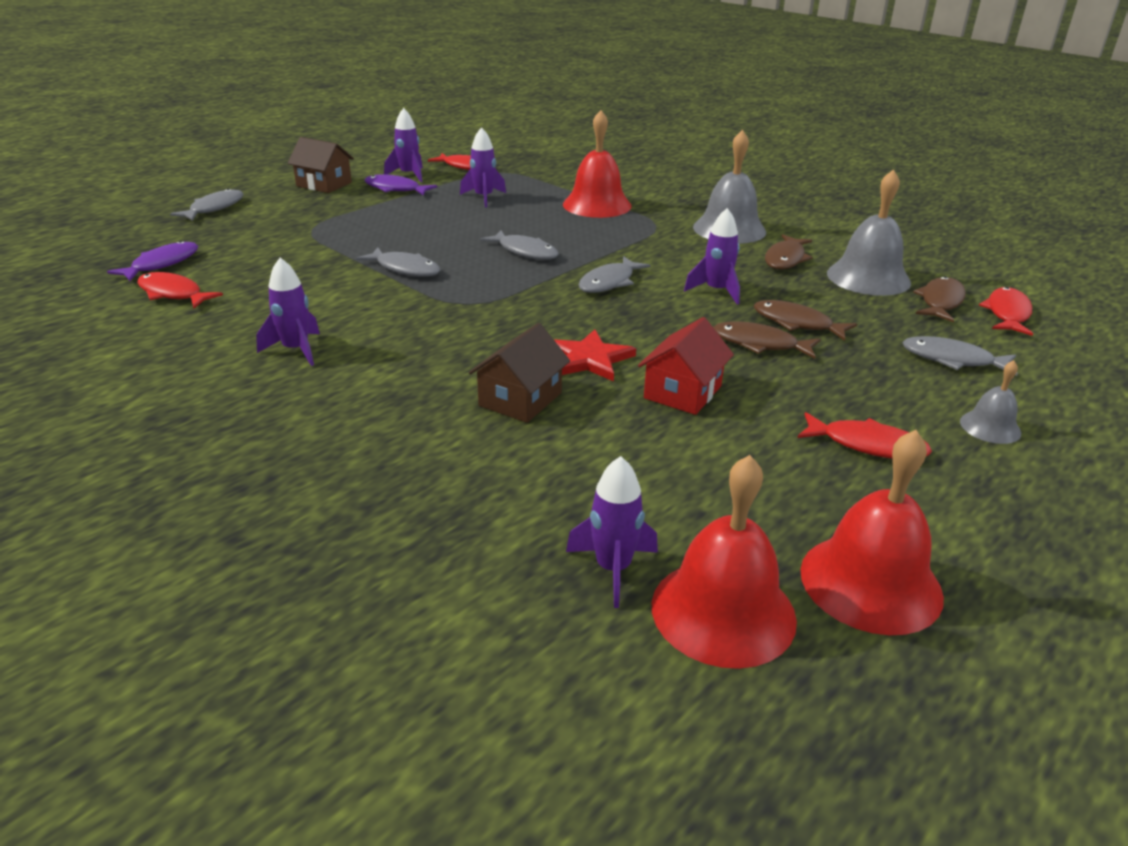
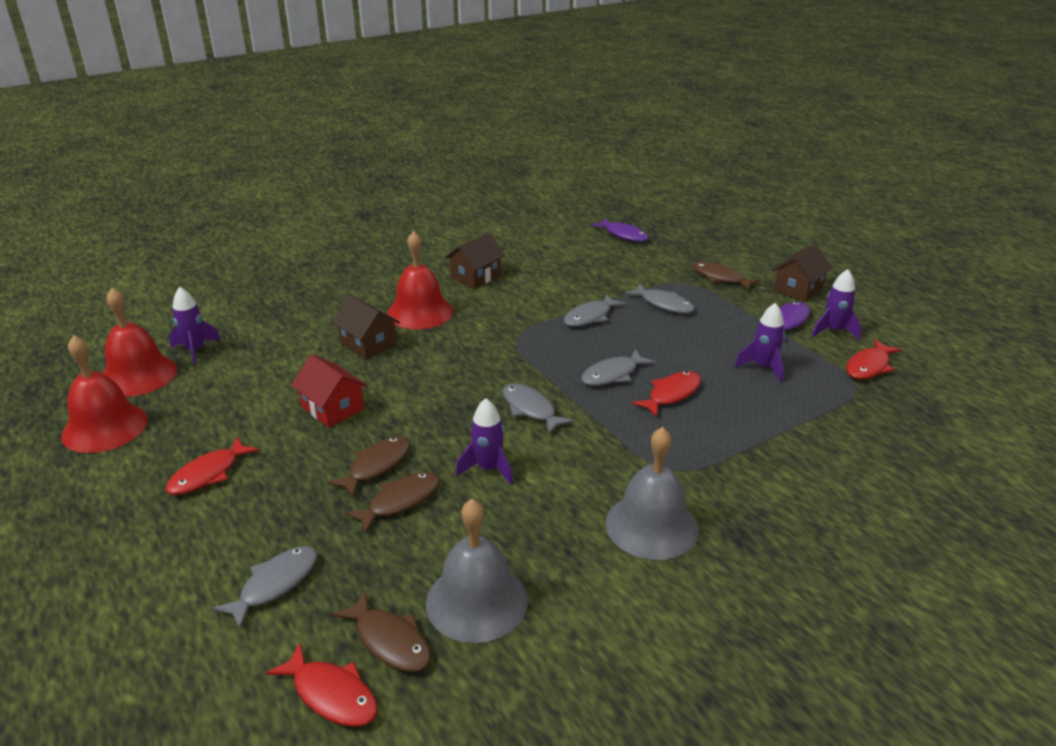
camera: 105 degrees right, 0 degrees up
red fish [137,272,223,308] -> red fish moved to [631,371,701,417]
grey fish [170,188,243,221] -> grey fish moved to [625,284,695,314]
purple rocket [256,258,320,366] -> brown house [445,233,505,289]
red star [554,329,636,381] -> none
red bell [563,110,632,218] -> red bell moved to [387,231,453,330]
brown fish [765,234,813,269] -> brown fish moved to [693,261,761,291]
grey bell [960,360,1021,444] -> none

